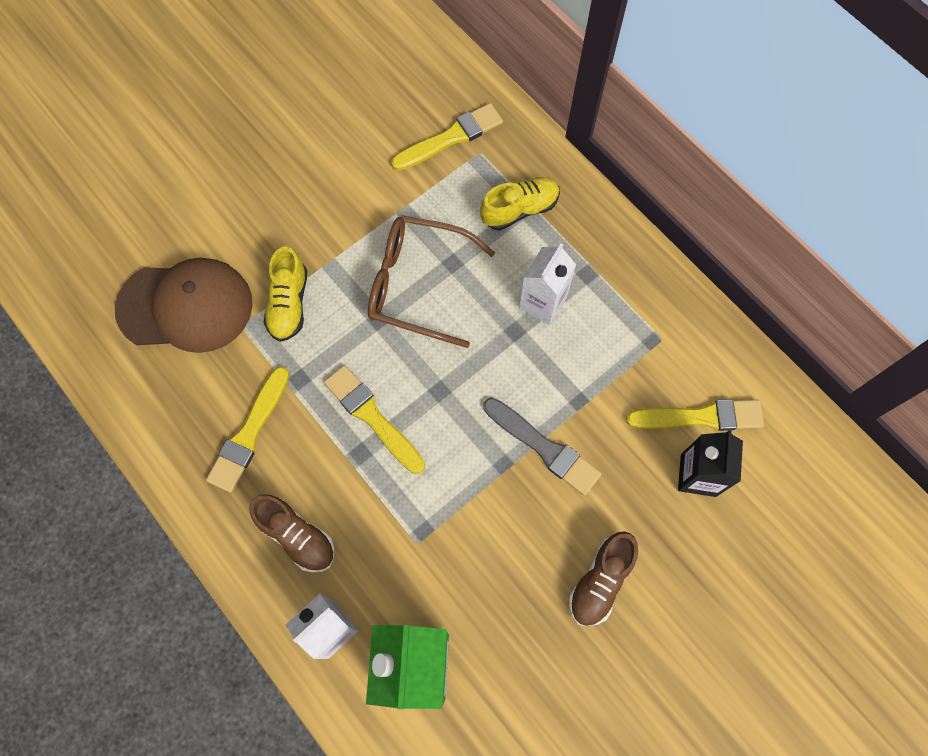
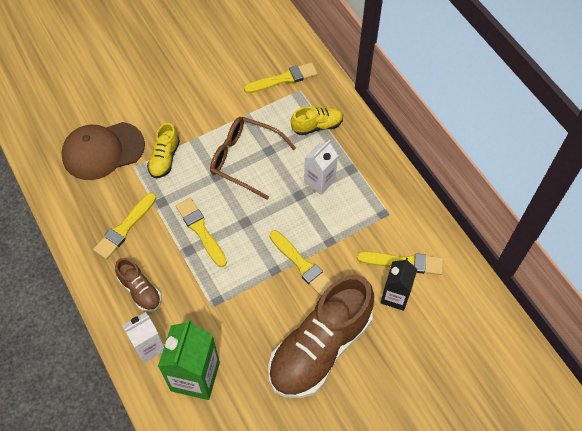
camera: 10 degrees right, 10 degrees down
brown cap [115,258,253,353] -> brown cap turned 150 degrees clockwise [61,122,145,180]
grey brush [483,397,602,496] -> yellow brush [270,230,333,296]
brown shoe [569,531,638,626] -> brown shoe [268,274,374,398], size x2.16

